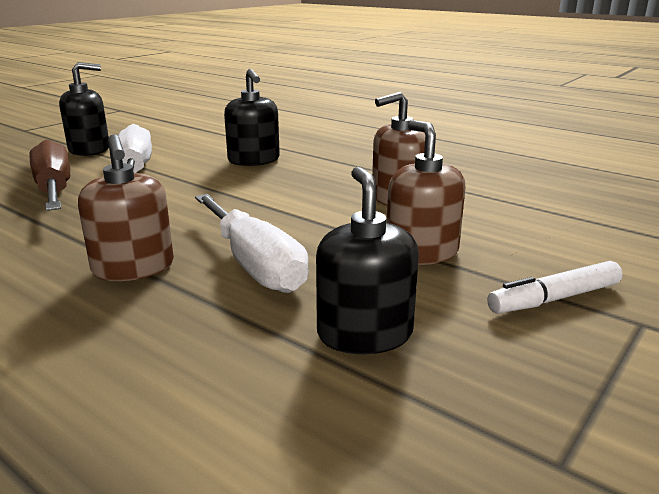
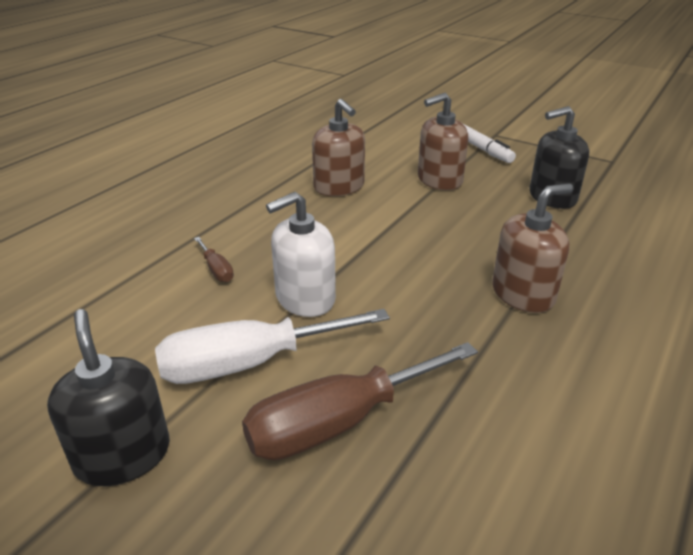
camera: 95 degrees left, 10 degrees up
white screwdriver [195,194,309,293] -> none
black soap dispenser [224,69,280,166] -> brown screwdriver [194,237,234,282]
none -> white soap dispenser [266,192,336,317]

